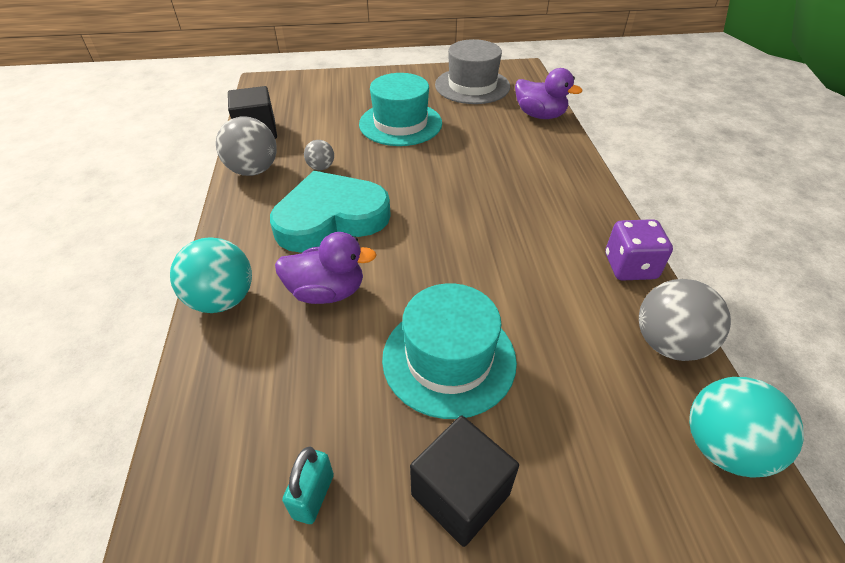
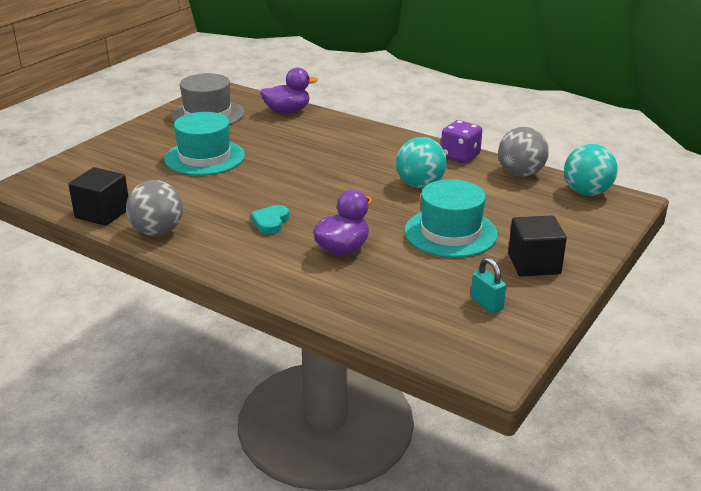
camera: 50 degrees left, 15 degrees down
turquoise ball [170,237,252,313] -> turquoise ball moved to [396,137,447,188]
turquoise heart [270,171,391,253] -> turquoise heart [251,205,289,234], size x0.43
grey ball [304,140,334,170] -> none

